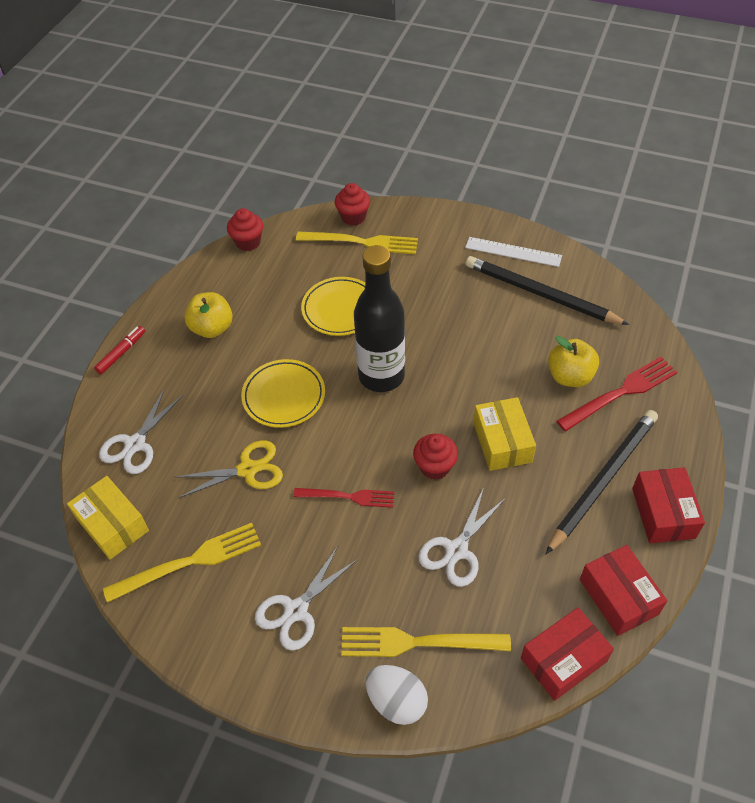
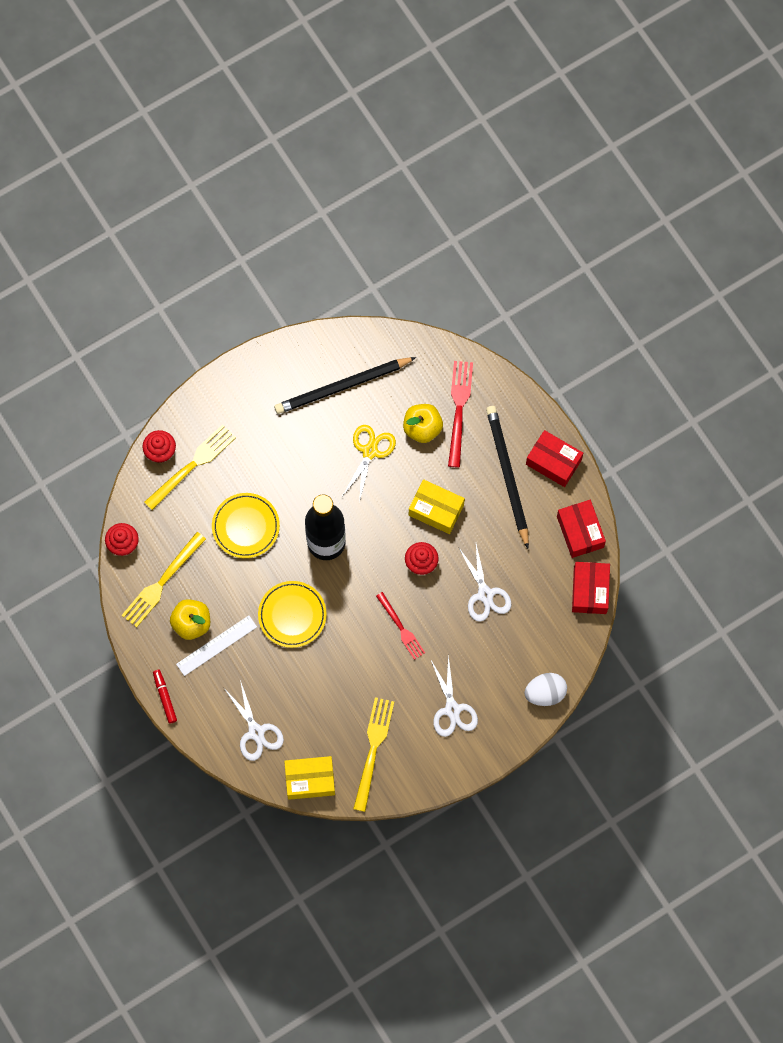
camera: 55 degrees left, 20 degrees up
yellow scissors [176,440,283,498] -> yellow scissors moved to [343,425,396,502]
red fork [293,488,394,508] -> red fork turned 105 degrees clockwise [376,592,425,660]
yellow fork [341,627,511,657] -> yellow fork moved to [122,532,206,627]
white ruler [465,237,562,267] -> white ruler moved to [176,615,257,676]
red box [580,545,667,636] -> red box turned 60 degrees clockwise [557,500,606,558]

